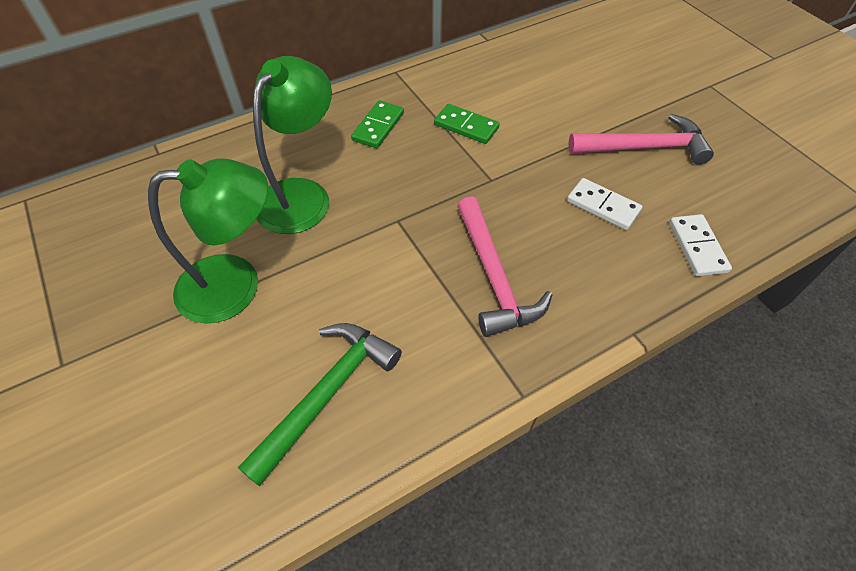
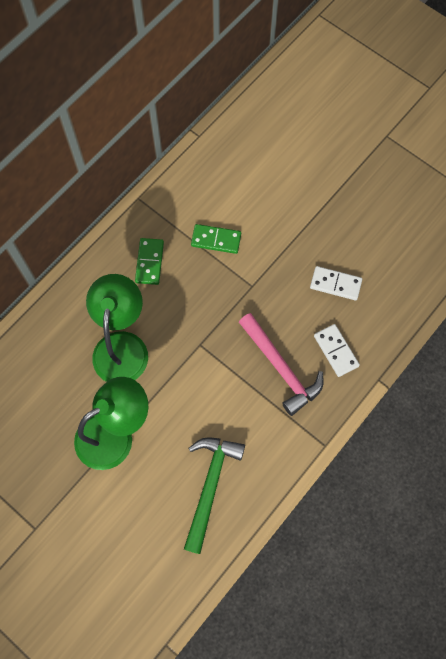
camera: 20 degrees left, 15 degrees up
pink hammer [569,114,714,165] -> none
white domino [669,214,732,276] -> white domino moved to [314,324,360,377]

